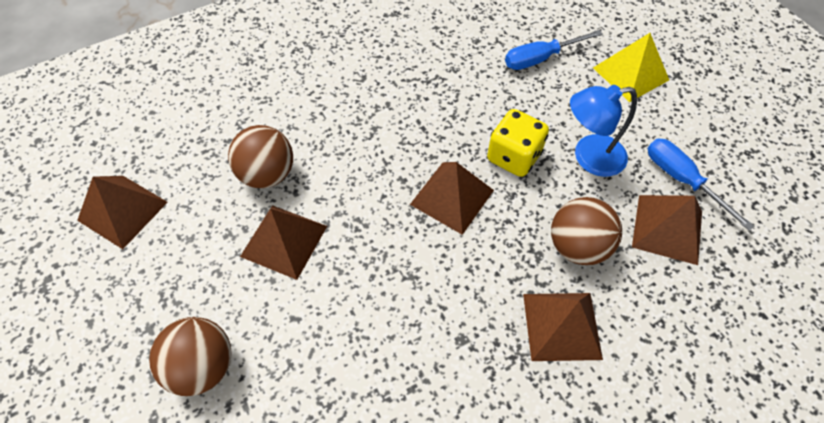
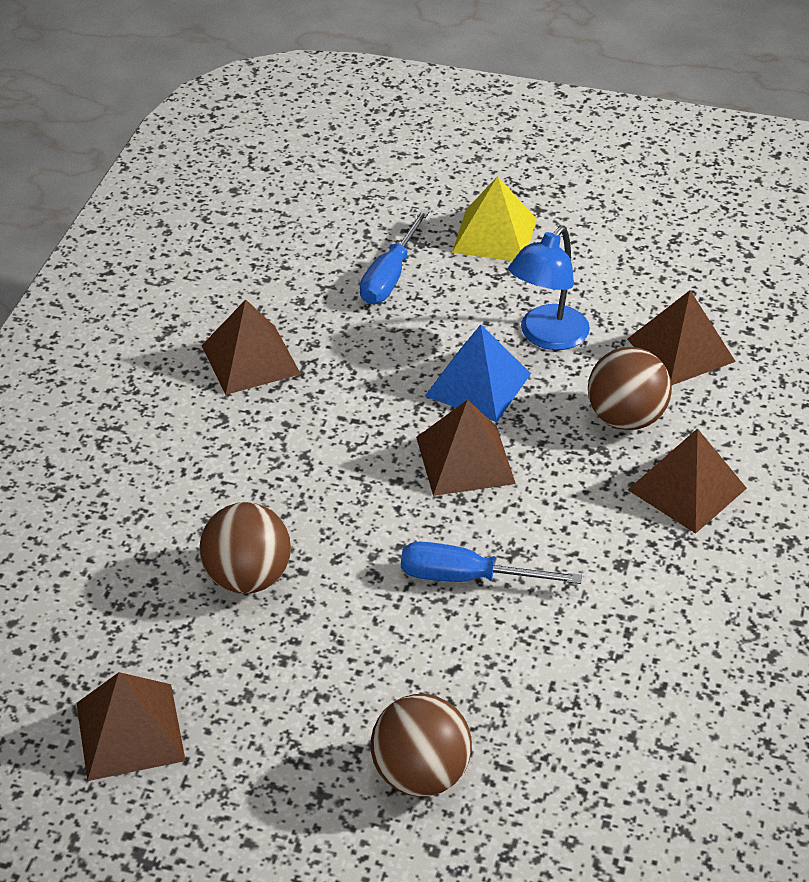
camera: 45 degrees left, 15 degrees down
brown pyramid [240,205,327,280] -> brown pyramid moved to [201,300,301,395]
yellow dice [487,109,549,177] -> blue pyramid [425,324,531,422]
blue screwdriver [648,138,754,230] -> blue screwdriver moved to [401,542,582,584]

